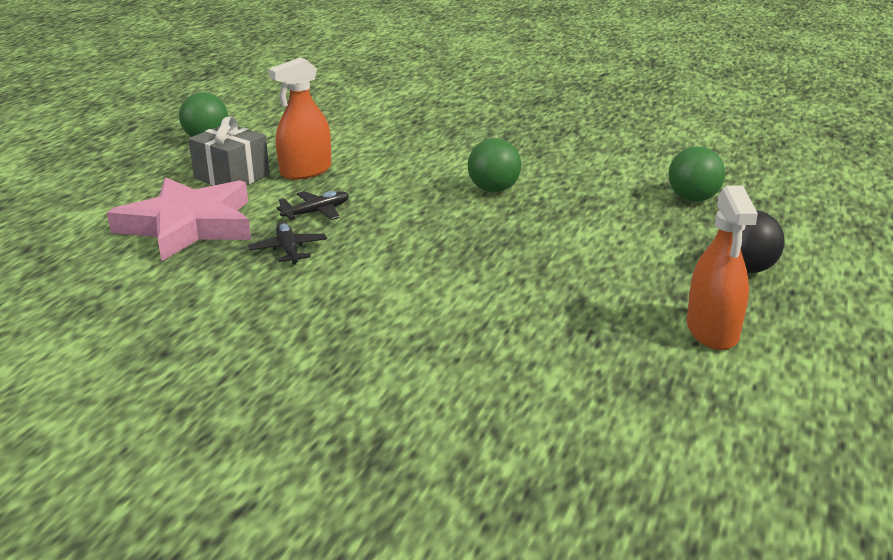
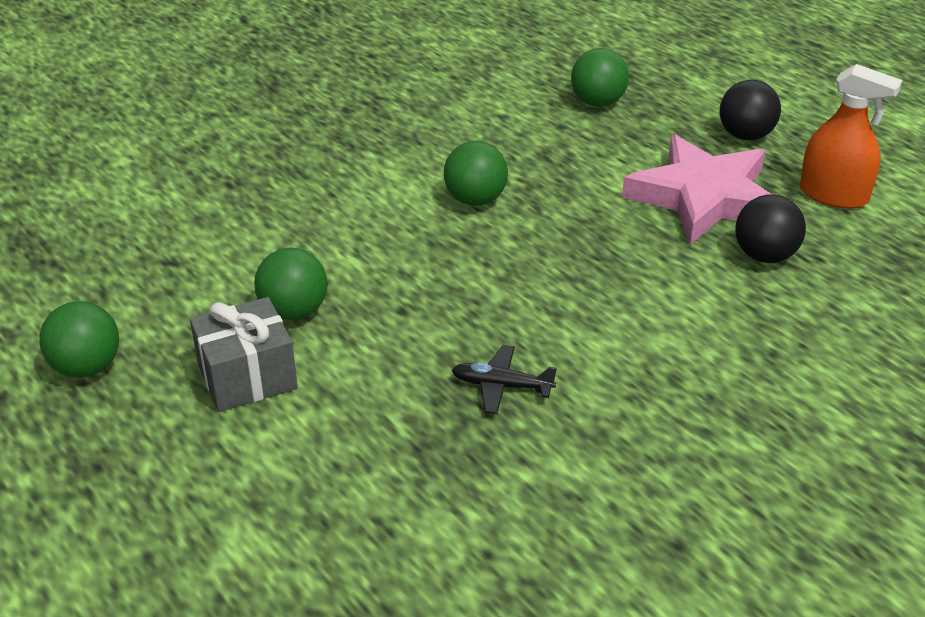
camera: 60 degrees left, 10 degrees up
pink star [107,177,251,261] -> pink star moved to [622,134,772,245]
orange spray bottle [268,57,331,180] -> green ball [254,248,328,320]
black plane [277,191,349,220] -> none
none -> black ball [735,195,806,263]

